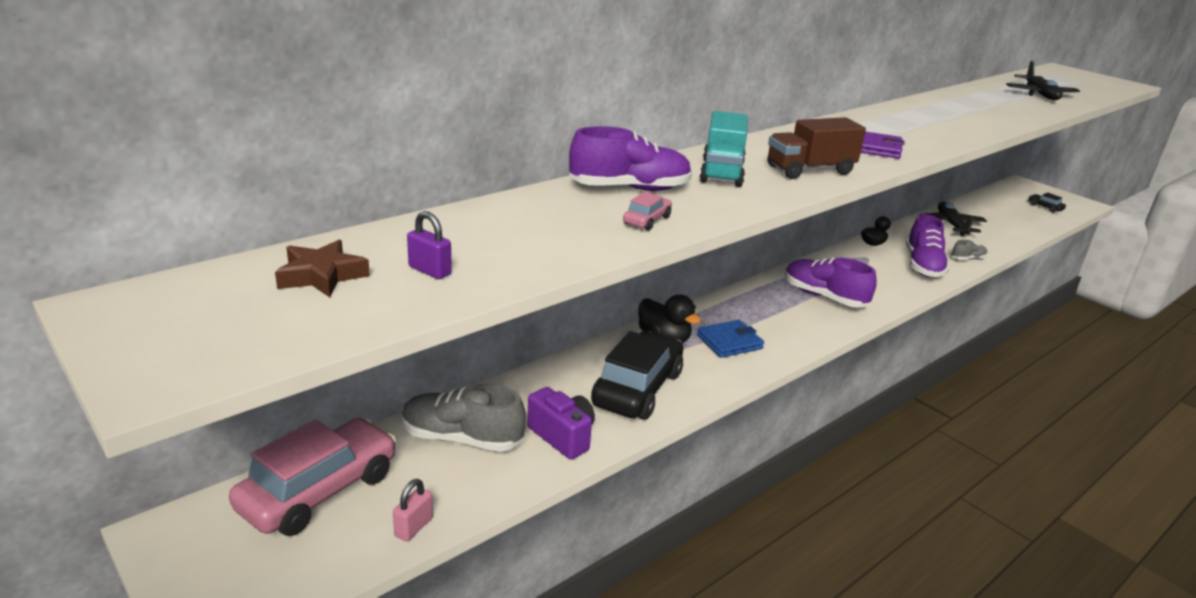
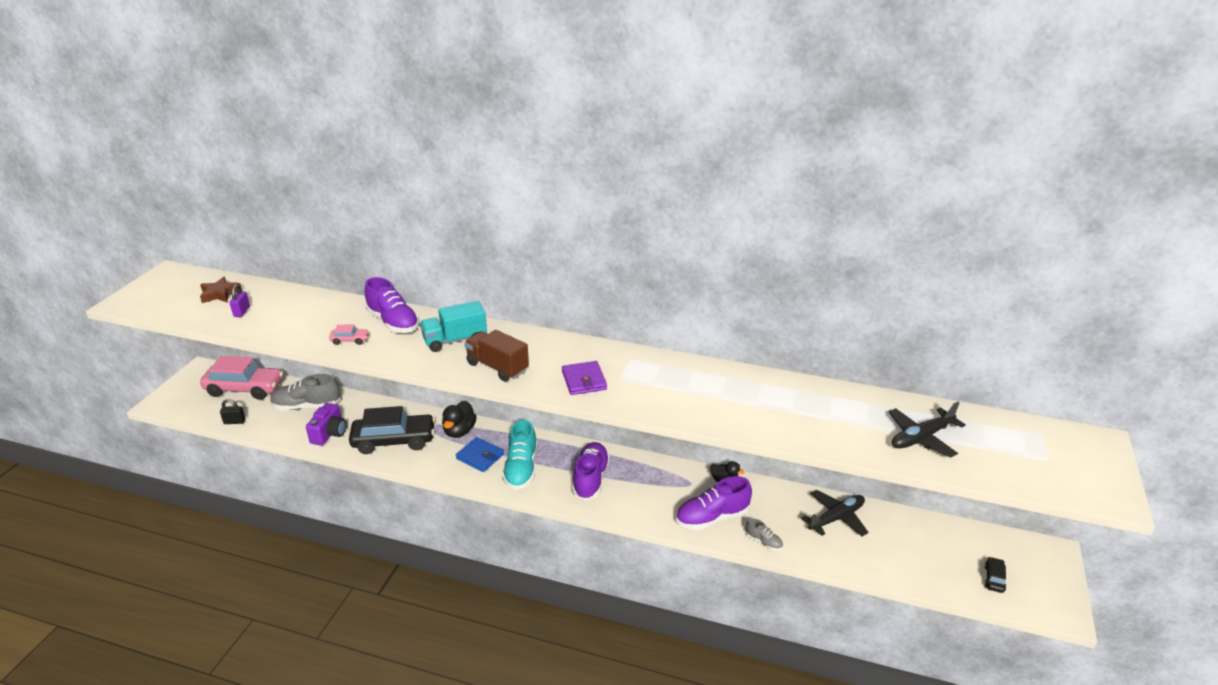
camera: 60 degrees right, 5 degrees up
pink padlock [393,479,433,541] -> black padlock [220,399,245,424]
grey shoe [402,384,526,452] -> grey shoe turned 75 degrees counterclockwise [270,374,340,410]
none -> turquoise shoe [502,420,537,490]

